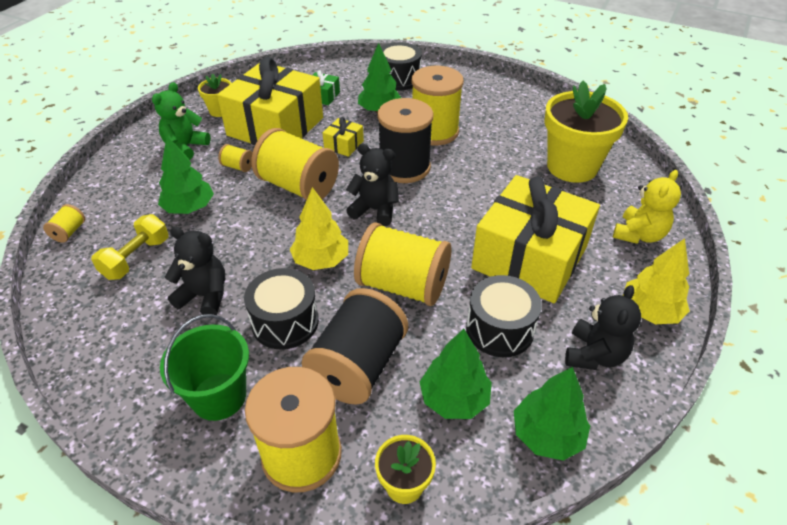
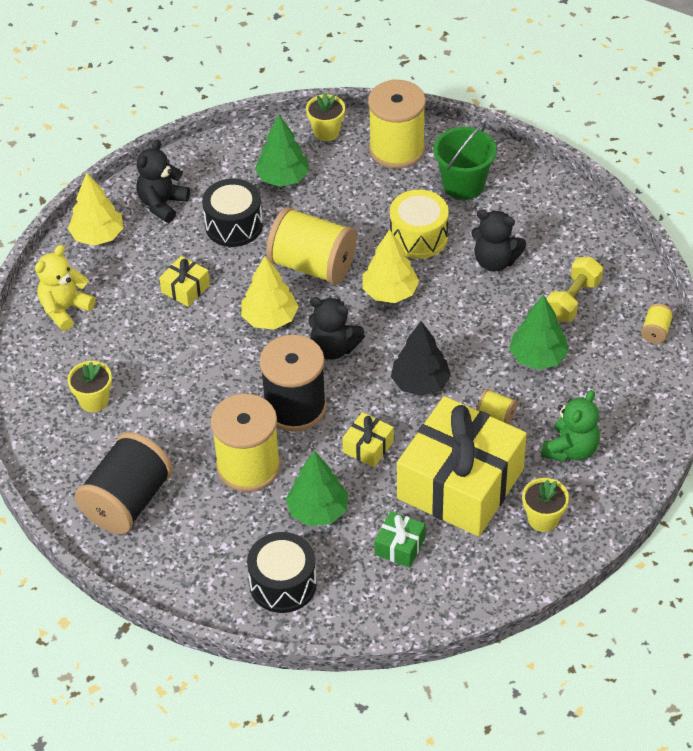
camera: 175 degrees left, 5 degrees up
black drum [244,268,319,349] -> yellow drum [390,190,449,259]
yellow spool [251,128,339,201] -> black tree [391,321,451,396]
black spool [302,288,408,405] -> black spool moved to [75,432,173,534]
yellow gift [471,175,600,303] -> yellow gift [159,256,210,307], size x0.40
green tree [514,367,590,461] -> none
yellow flower pot [545,81,628,183] -> yellow flower pot [67,361,112,412], size x0.49
none -> yellow tree [241,256,299,330]

